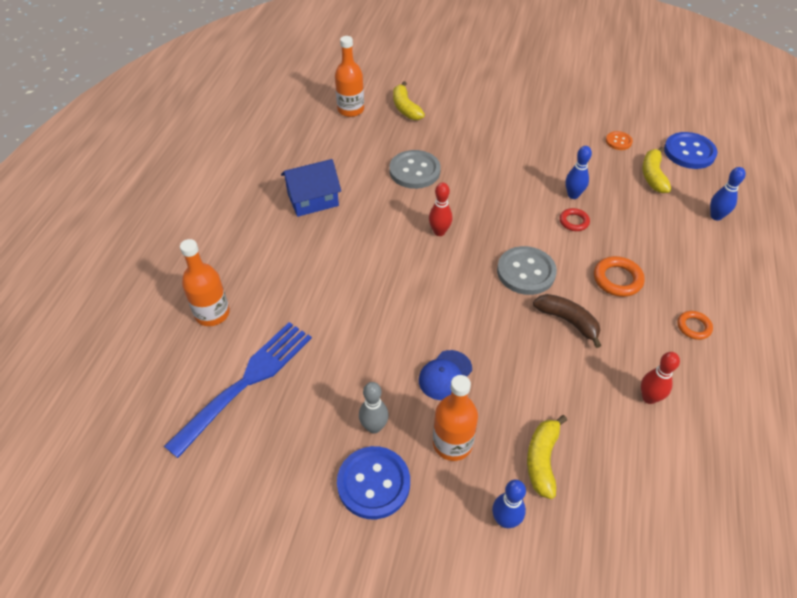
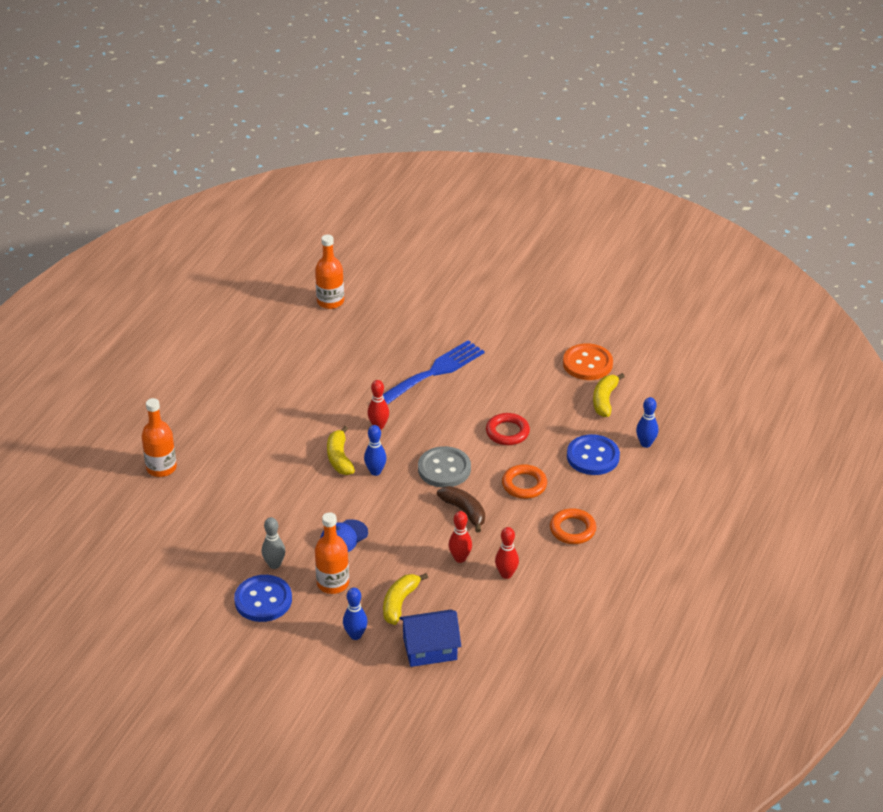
camera: 10 degrees right, 10 degrees down
blue fork [164,322,312,458] -> blue fork moved to [383,340,485,405]
blue house [281,159,341,217] -> blue house moved to [399,610,461,667]
grey button [389,150,441,189] -> none
yellow banana [393,81,425,120] -> yellow banana moved to [327,426,355,475]
red ring [560,208,590,231] -> red ring [486,413,530,445], size x1.54
blue bowling pin [565,146,592,199] -> blue bowling pin moved to [364,425,387,476]
orange button [606,131,633,150] -> orange button [563,343,613,380], size x1.90
blue button [664,132,718,169] -> blue button moved to [567,434,620,475]
orange ring [677,311,713,340] -> orange ring [550,508,596,544], size x1.54
none -> red bowling pin [448,511,472,563]

